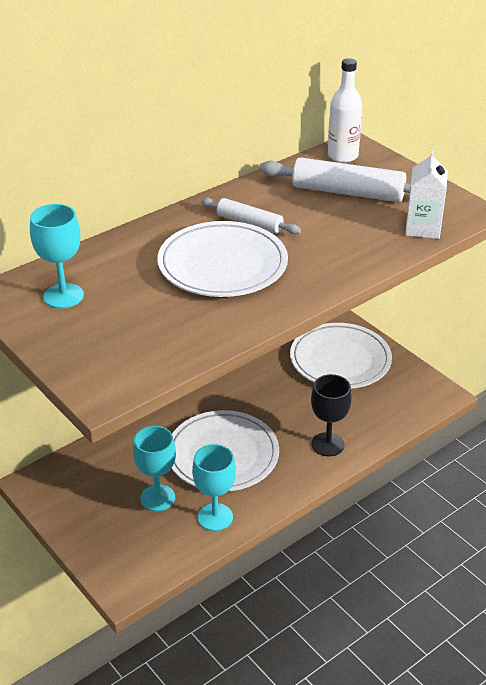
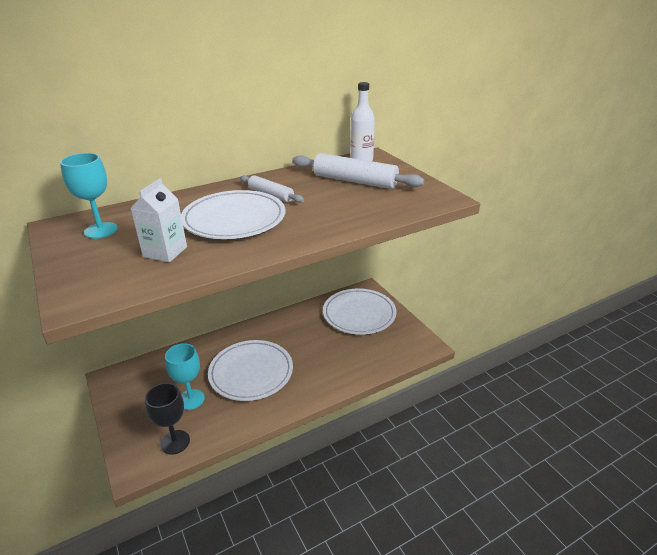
camera: 10 degrees right, 5 degrees down
turquoise goblet [192,444,236,531] -> none
black goblet [311,374,352,456] -> black goblet moved to [145,383,190,455]
white carton [405,150,448,239] -> white carton moved to [130,178,187,262]

